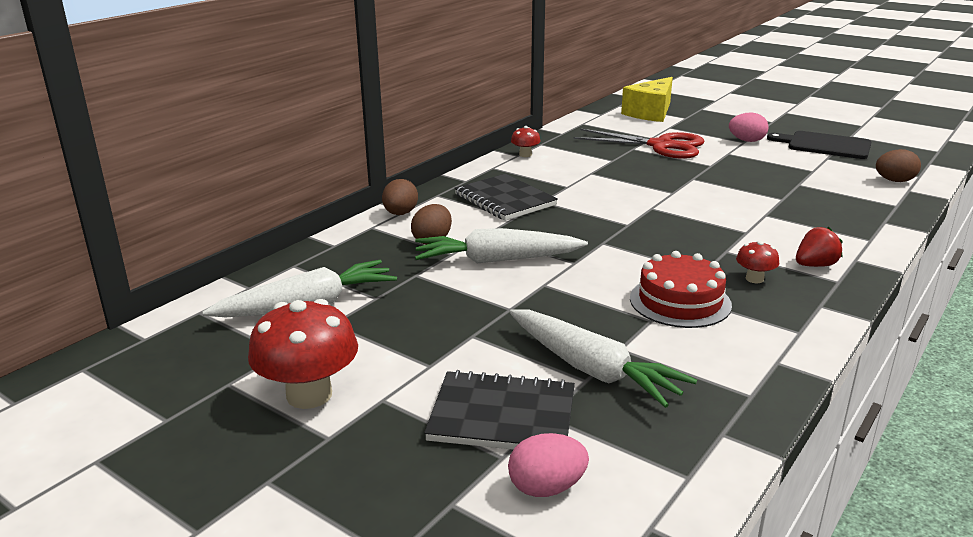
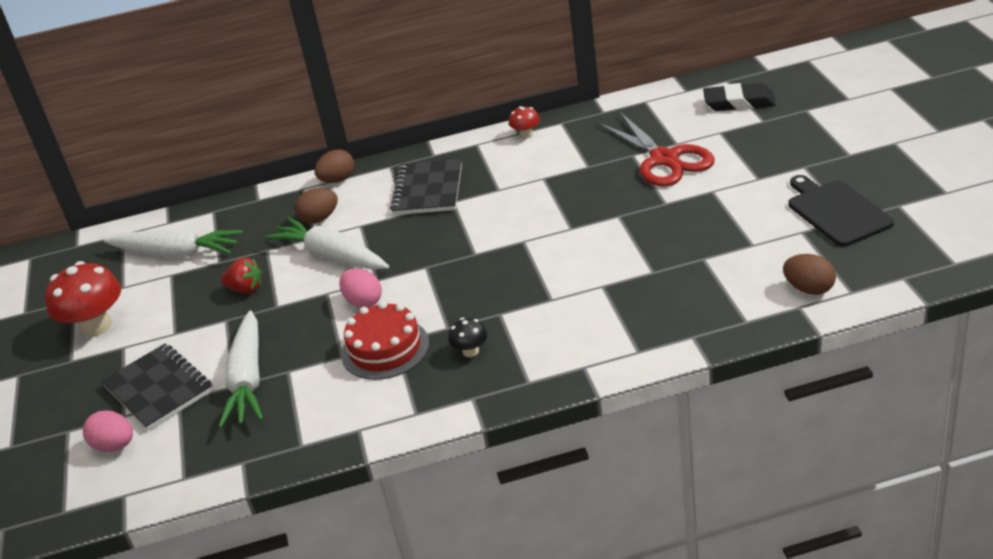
camera: 45 degrees right, 10 degrees up
yellow cheese [621,77,673,122] -> black eraser [703,83,776,111]
pink egg [729,113,769,142] -> pink egg moved to [339,268,382,308]
red mushroom [736,241,779,283] -> black mushroom [448,317,487,357]
red strawberry [796,227,843,267] -> red strawberry moved to [221,258,262,293]

